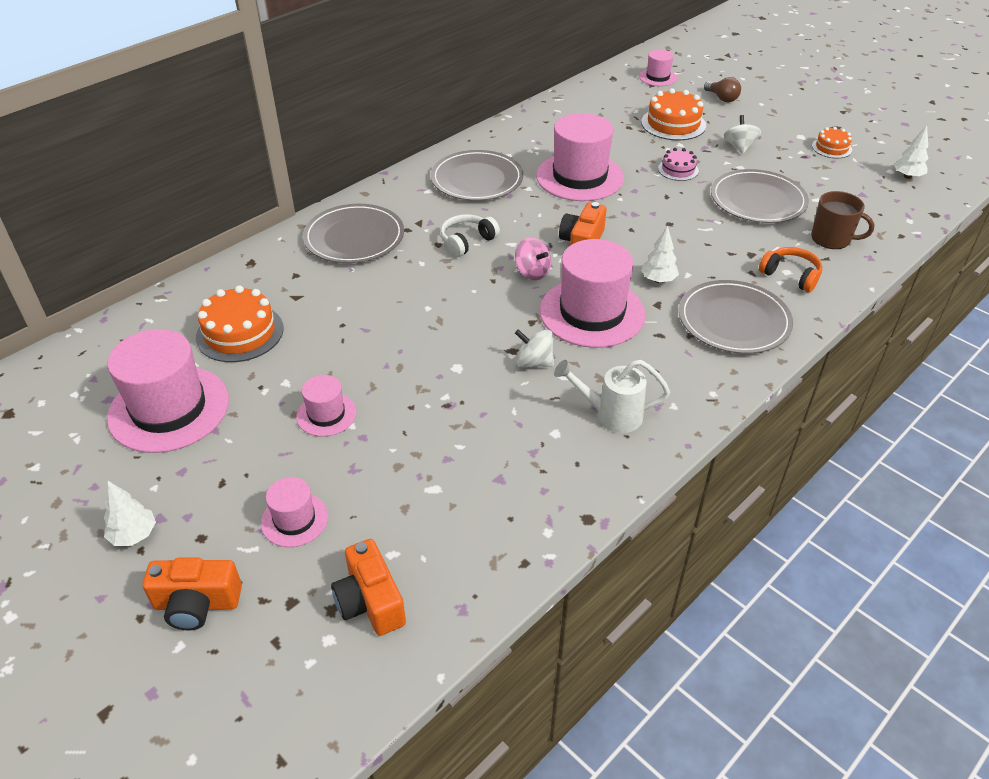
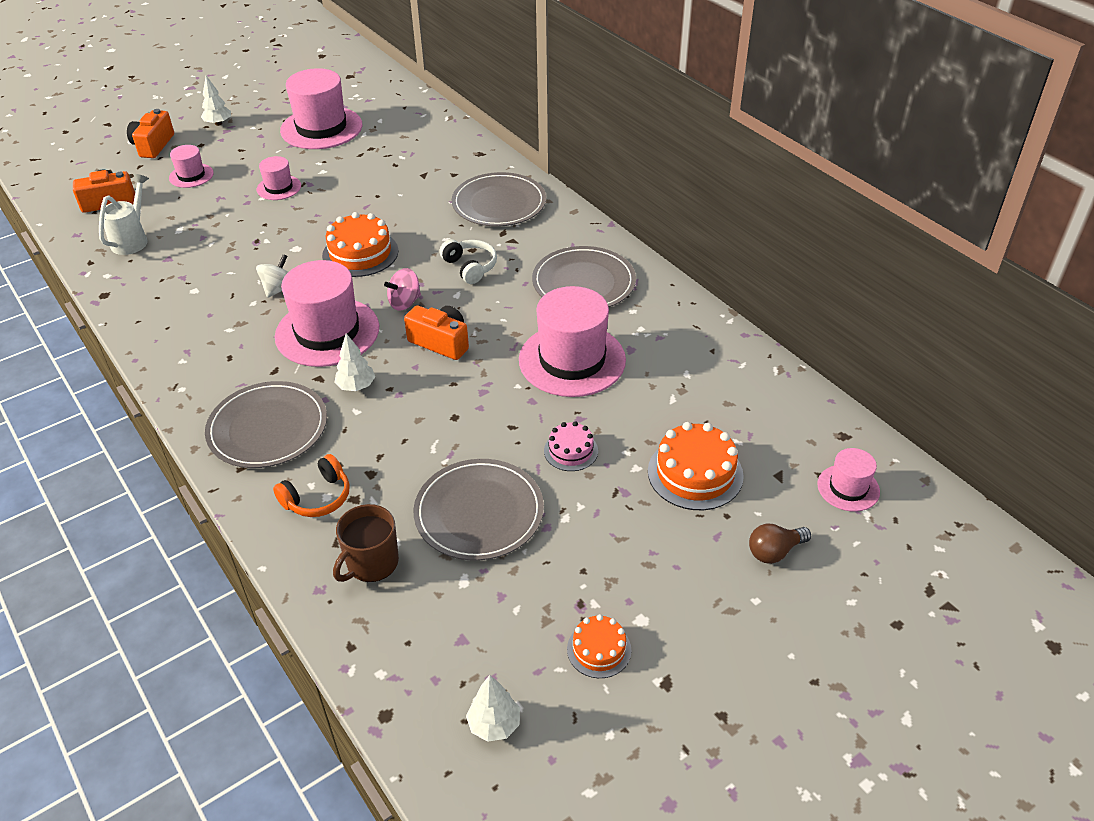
camera: 100 degrees right, 0 degrees up
orange cake [196,286,284,362] -> orange cake moved to [322,212,398,277]
white watering can [554,360,670,433] -> white watering can moved to [99,174,149,255]
white spinning top [724,115,761,154] -> none

